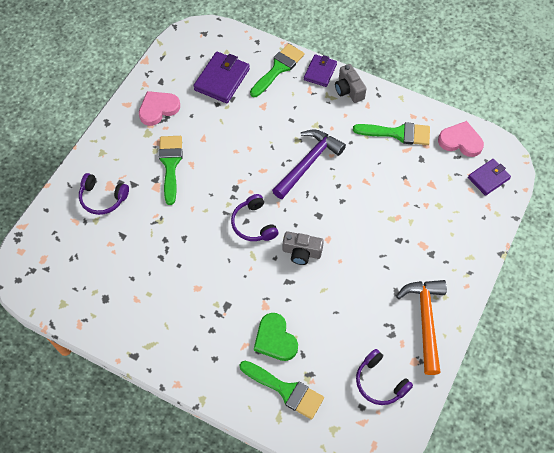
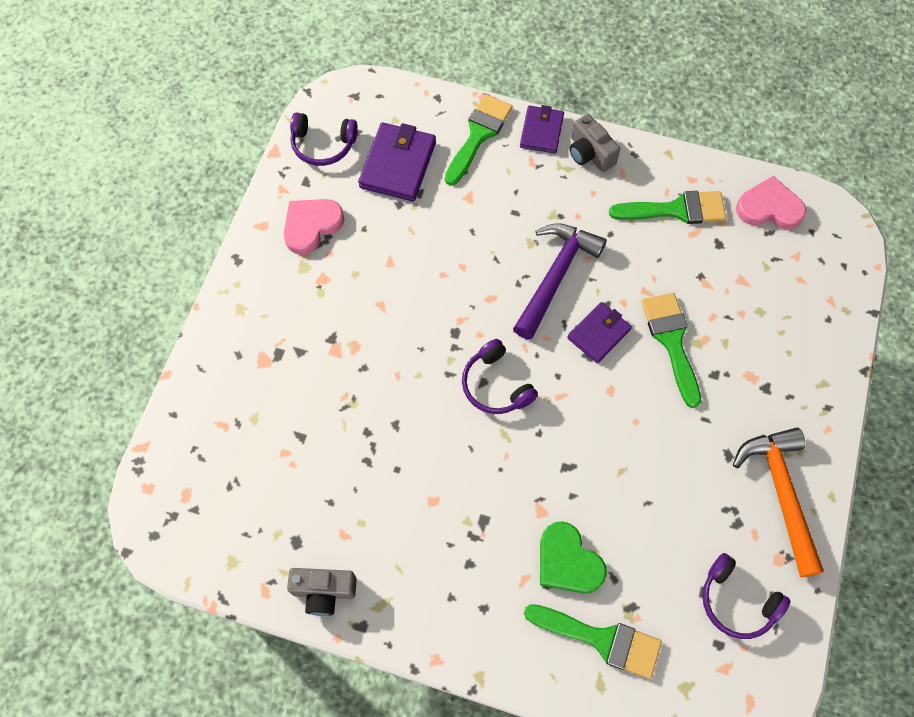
camera: 10 degrees left, 5 degrees up
purple headphones [79,173,129,215] -> purple headphones moved to [290,113,358,166]
green brush [159,136,183,205] -> green brush moved to [642,293,701,408]
grey camera [283,231,324,265] -> grey camera moved to [287,568,357,616]
purple wallet [468,159,511,196] -> purple wallet moved to [567,302,632,363]

